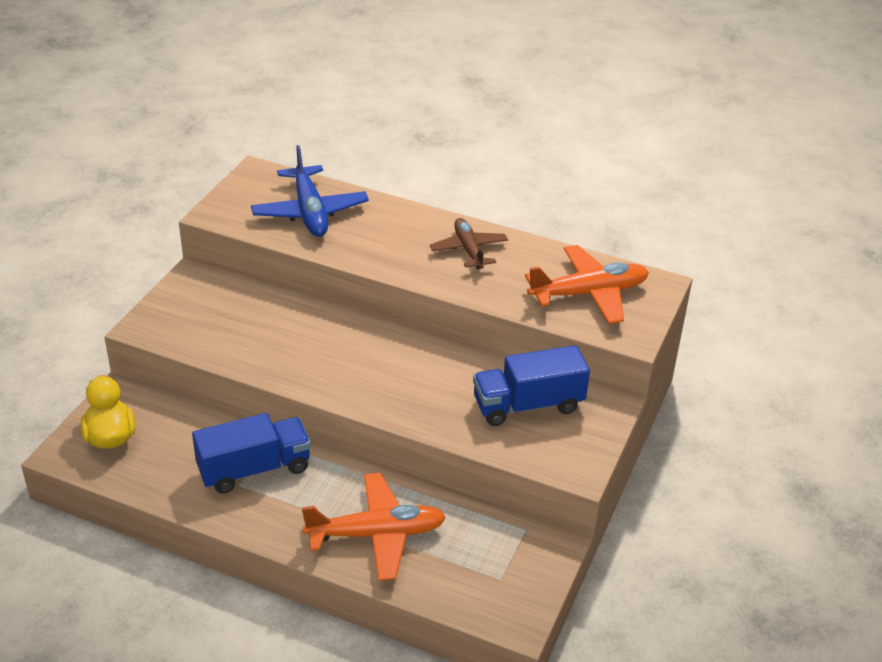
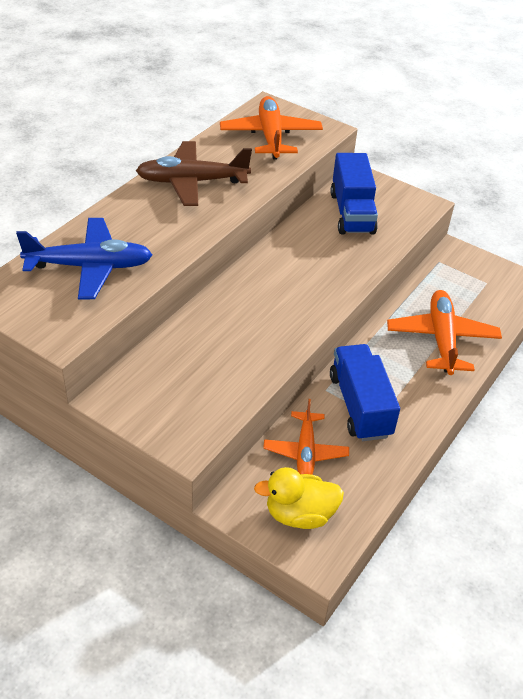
camera: 80 degrees left, 5 degrees up
brown plane [430,218,508,269] -> brown plane [136,141,252,206], size x1.52
none -> orange plane [263,399,349,475]

